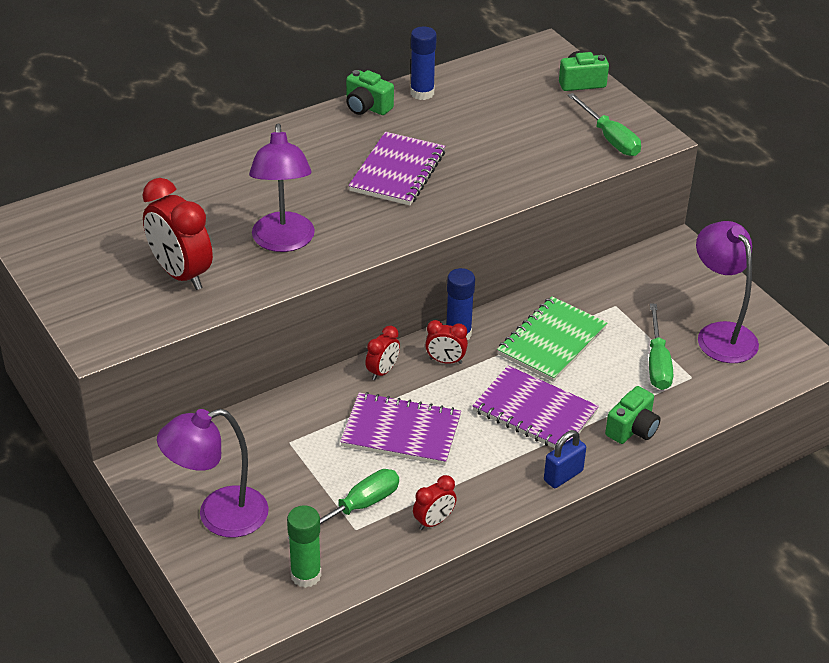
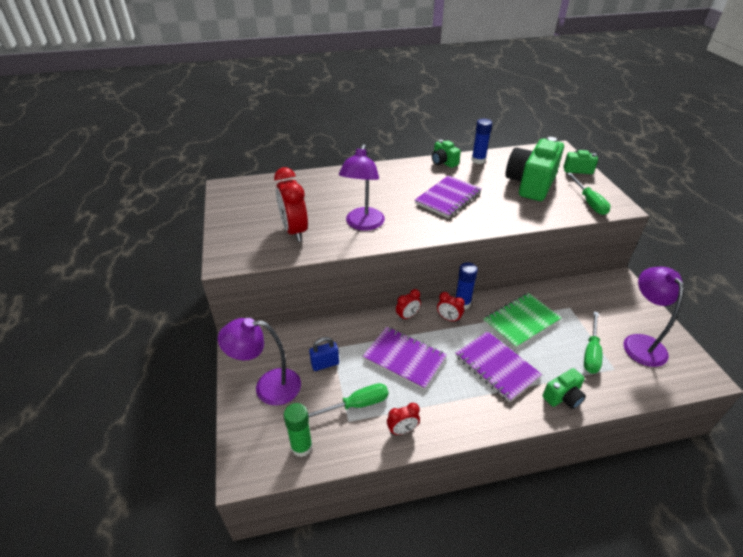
camera: 20 degrees right, 0 degrees up
blue padlock [544,430,586,488] -> blue padlock moved to [309,337,339,371]
none -> green camera [506,137,564,201]

